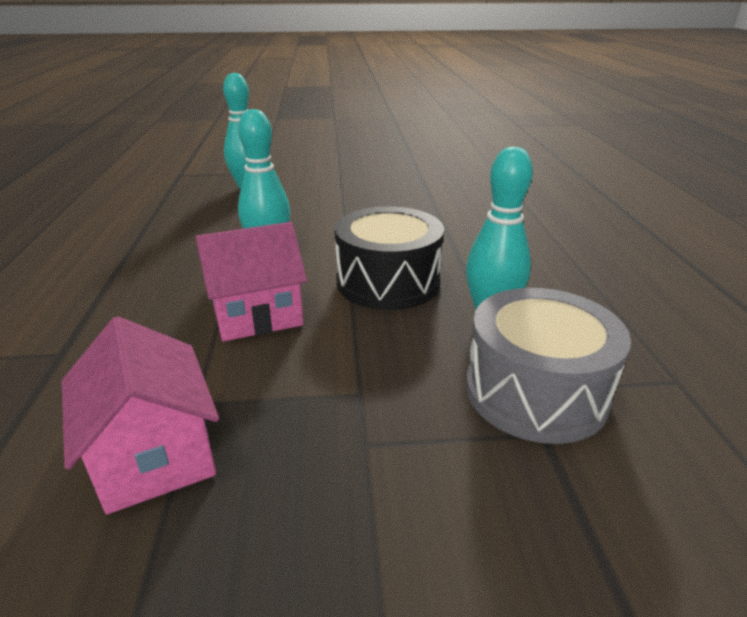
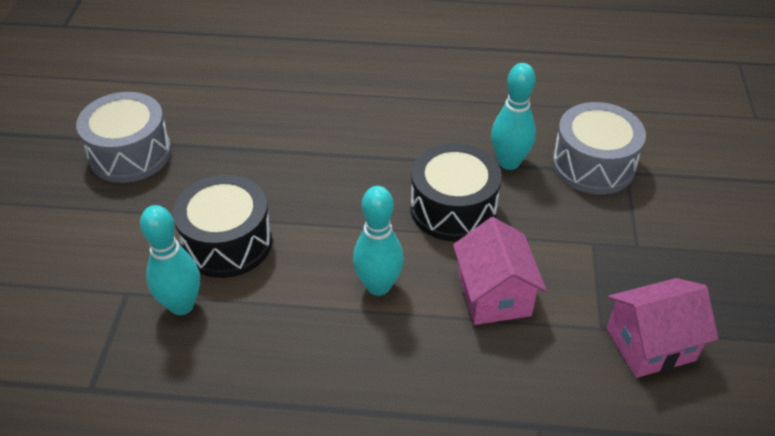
camera: 80 degrees left, 15 degrees up
none -> grey drum [76,92,172,183]
none -> black drum [173,175,272,278]

